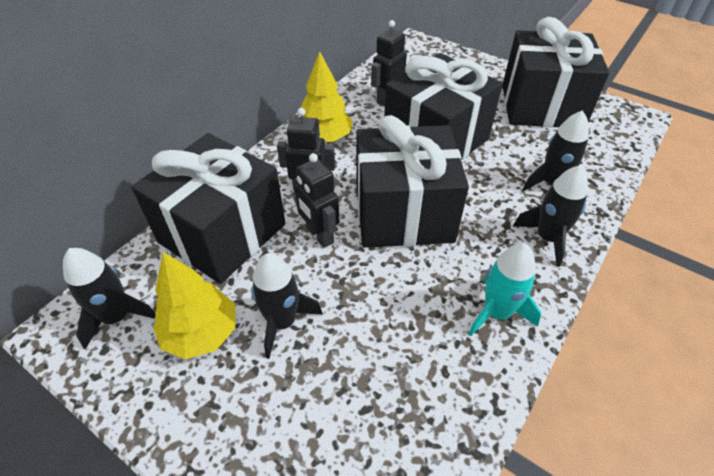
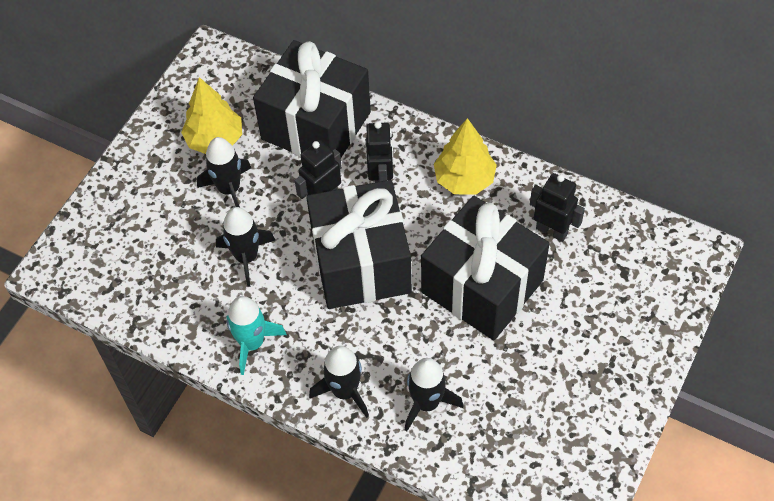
camera: 85 degrees right, 10 degrees up
black rocket [63,248,156,349] -> black rocket moved to [216,207,275,287]
black gift [503,17,609,127] -> none

